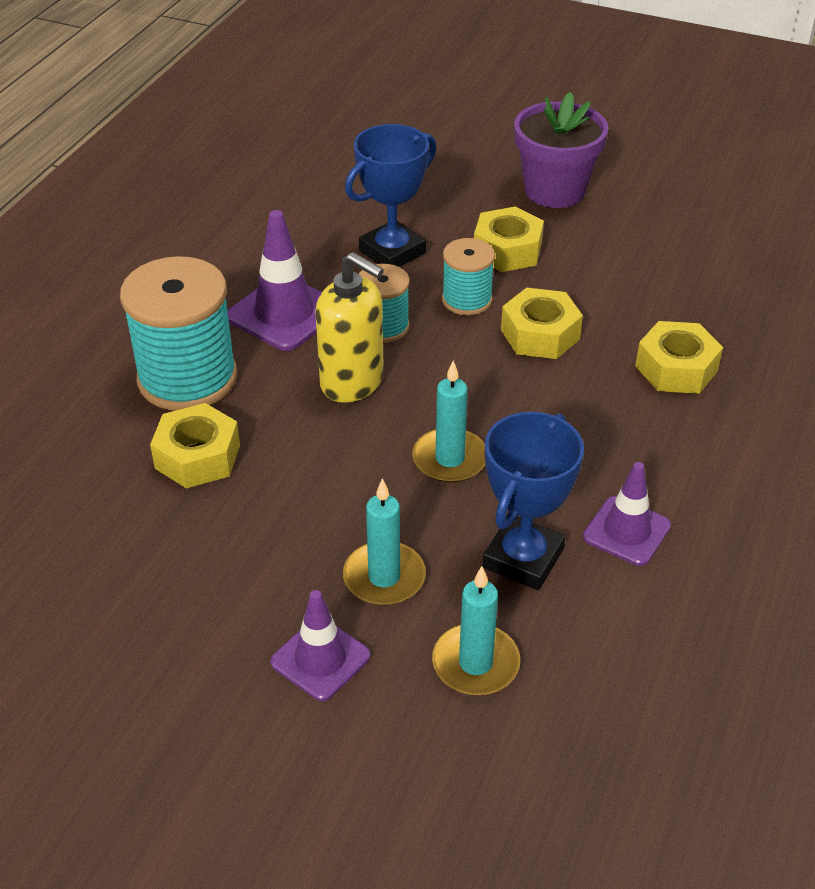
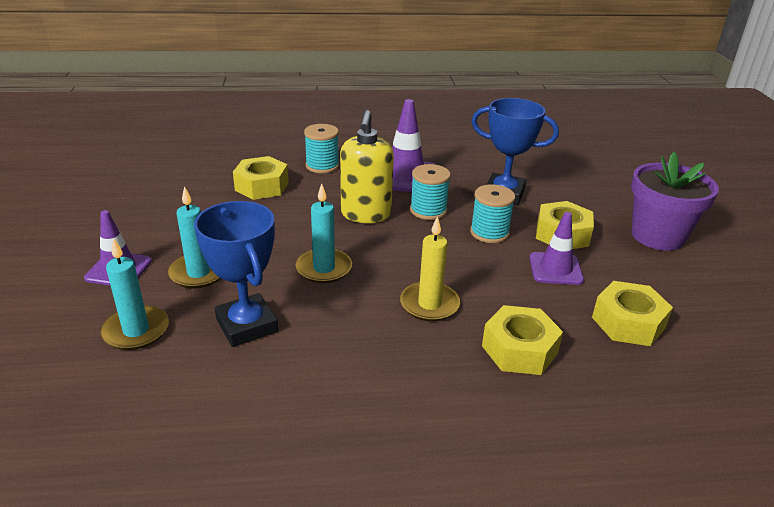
camera: 60 degrees right, 10 degrees down
turquoise spool [120,256,237,411] -> turquoise spool [304,124,339,173], size x0.54
blue trophy [483,412,584,590] -> blue trophy turned 60 degrees clockwise [194,201,278,347]
yellow nut [501,288,583,359] -> yellow nut moved to [592,281,673,346]
purple traffic cone [583,462,671,566] -> purple traffic cone moved to [529,212,584,285]
none -> yellow candle [400,216,460,322]

